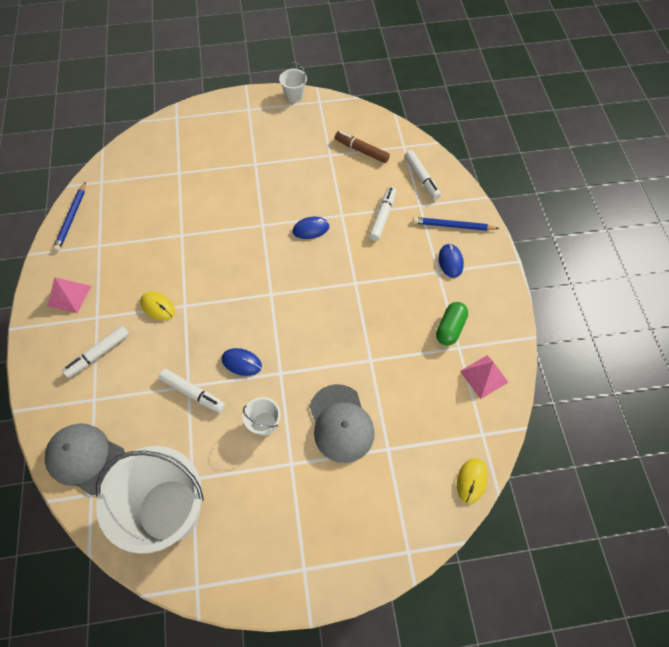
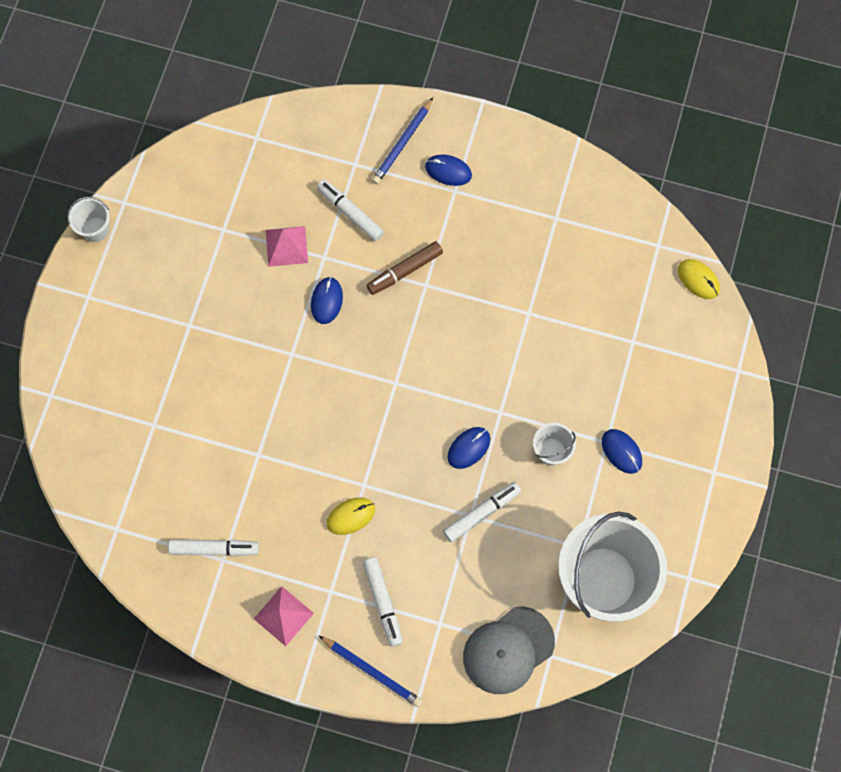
camera: 65 degrees left, 10 degrees up
blue pencil [53,182,86,252] -> blue pencil moved to [319,636,423,707]
grey cap [310,384,375,463] -> none
brown marker [335,131,390,163] -> brown marker moved to [366,241,443,295]
white marker [404,150,441,200] -> white marker moved to [168,539,259,557]
green capsule [436,302,468,346] -> none
pink pyramid [460,355,508,399] -> pink pyramid moved to [266,226,308,267]
none -> blue mouse [602,429,642,474]

